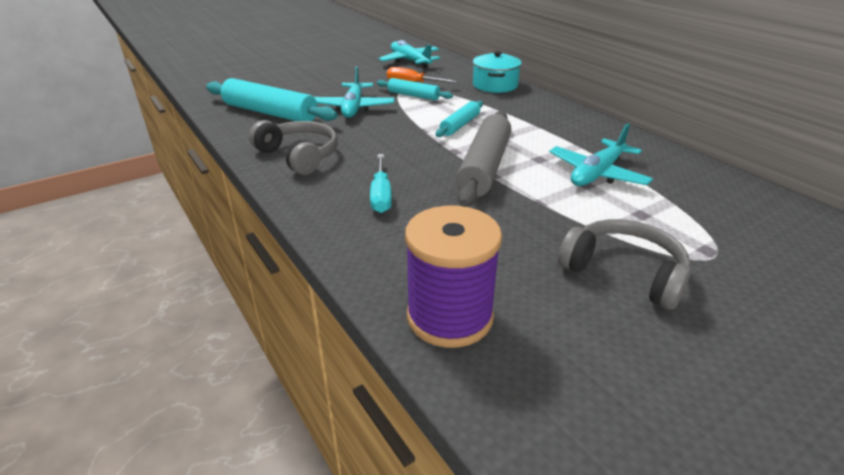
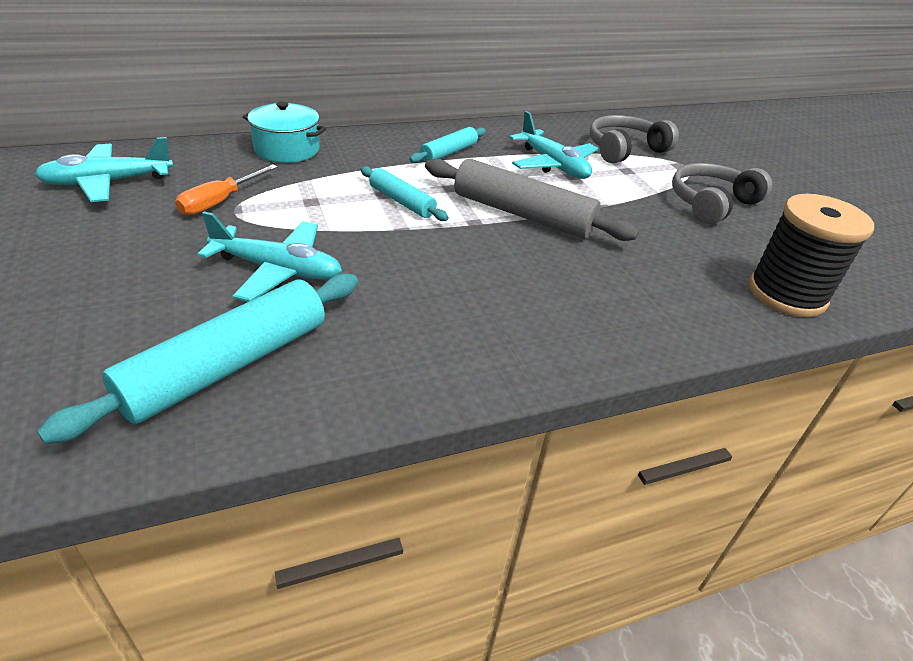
camera: 80 degrees left, 5 degrees up
grey headphones [249,120,338,175] -> grey headphones moved to [590,115,679,163]
turquoise screwdriver [370,154,392,213] -> none
turquoise rolling pin [377,78,453,101] -> turquoise rolling pin moved to [409,127,486,163]
purple spool [405,206,502,348] -> black spool [749,194,874,317]

